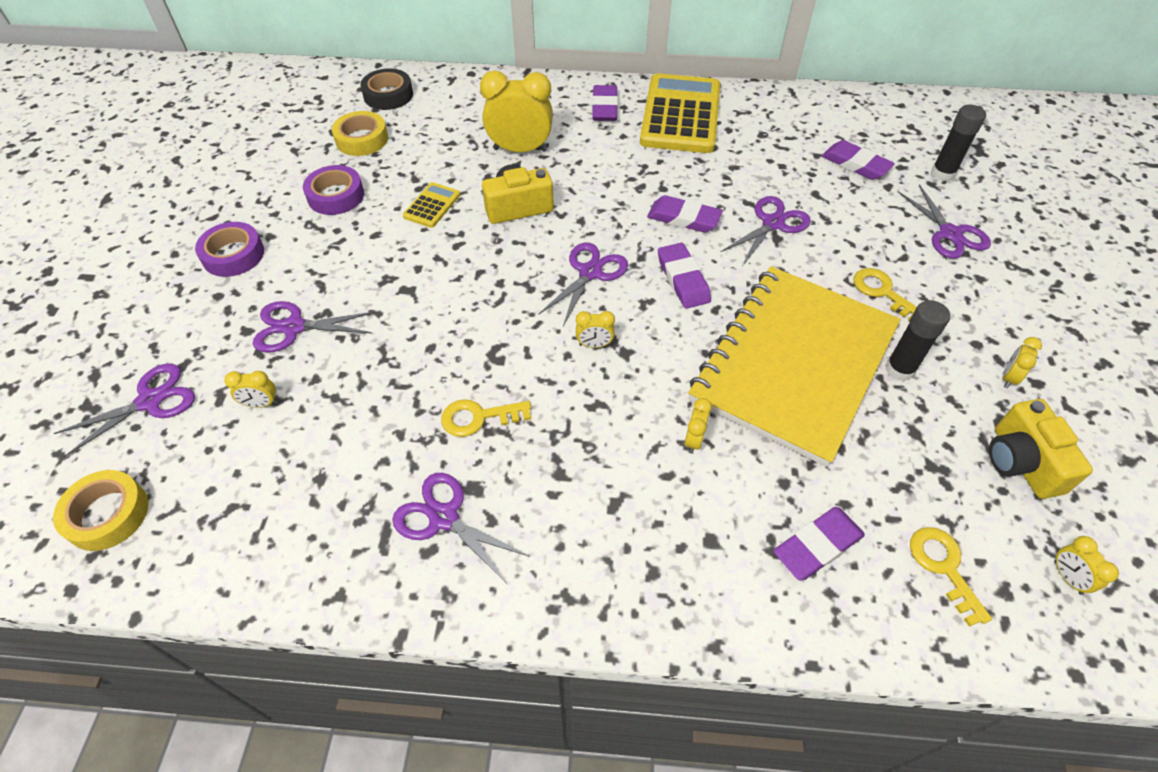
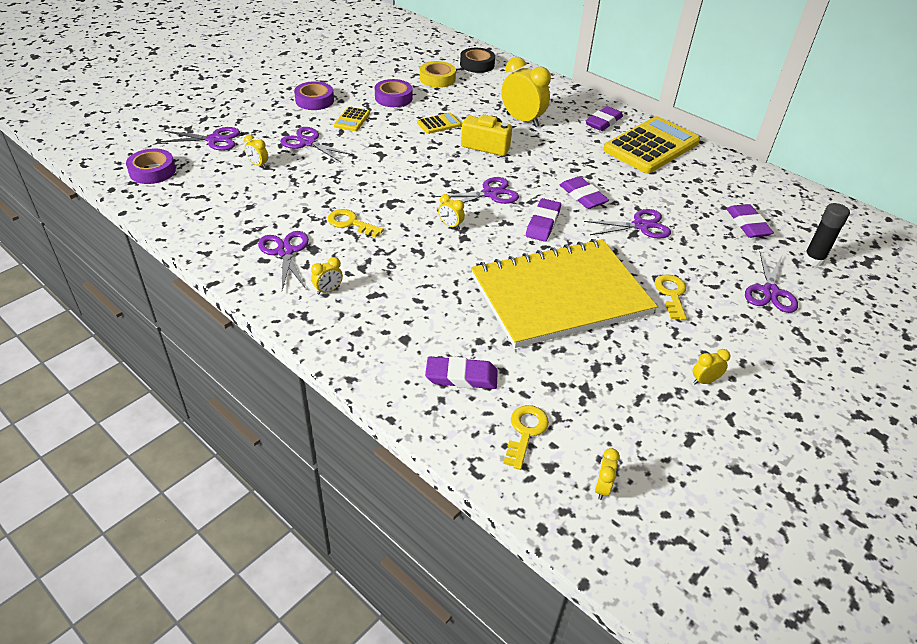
camera: 35 degrees right, 10 degrees down
yellow tape [53,470,148,551] -> purple tape [126,148,176,184]
yellow clock [685,398,712,454] -> yellow clock moved to [311,257,343,295]
black glue stick [885,300,950,381] -> none
yellow camera [989,399,1093,499] -> none
none -> yellow calculator [334,107,370,131]

